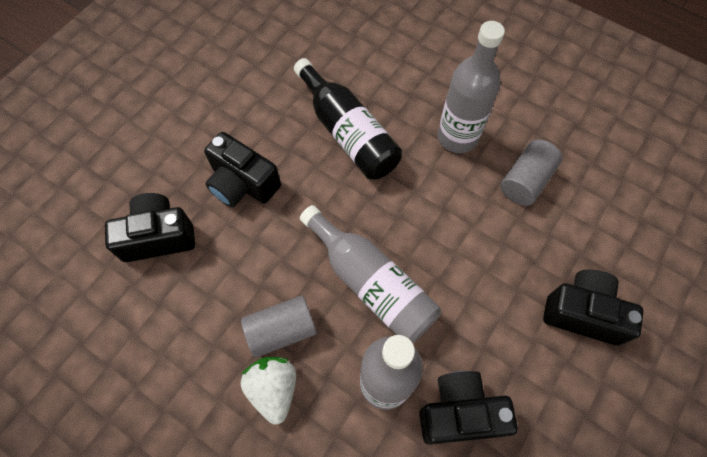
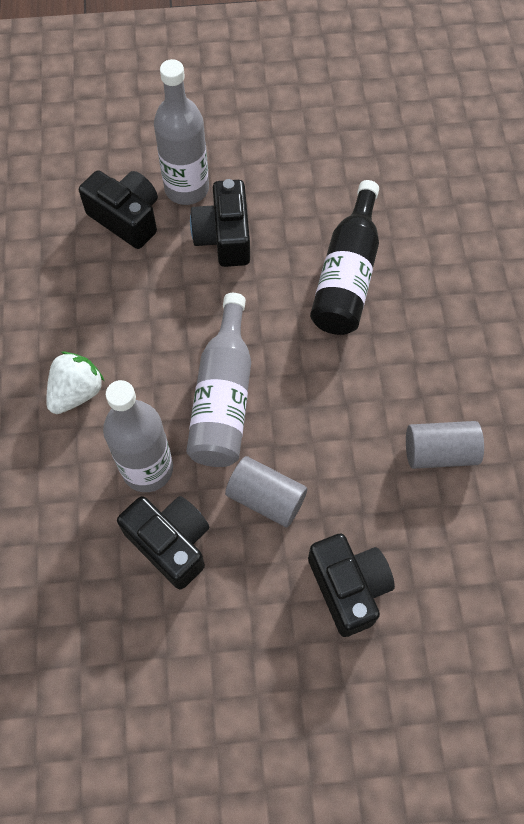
camera: 50 degrees right, 0 degrees up
grey cylinder [241,295,317,358] -> grey cylinder moved to [225,456,307,527]
grey bottle [438,21,505,153] -> grey bottle moved to [154,59,209,205]

